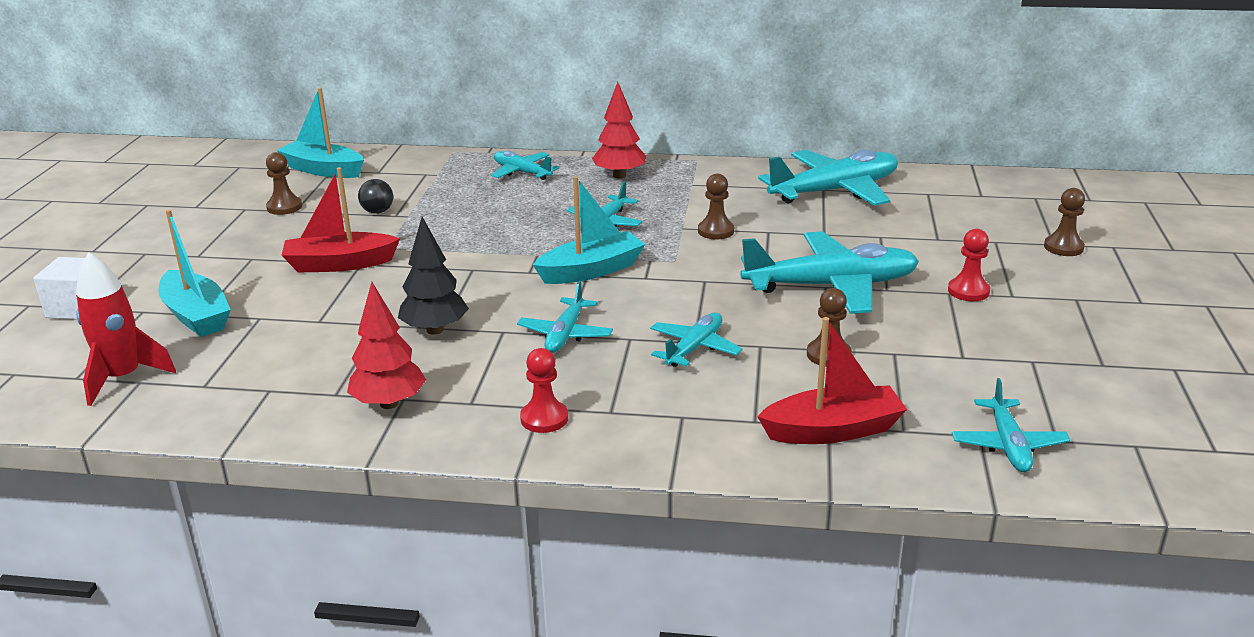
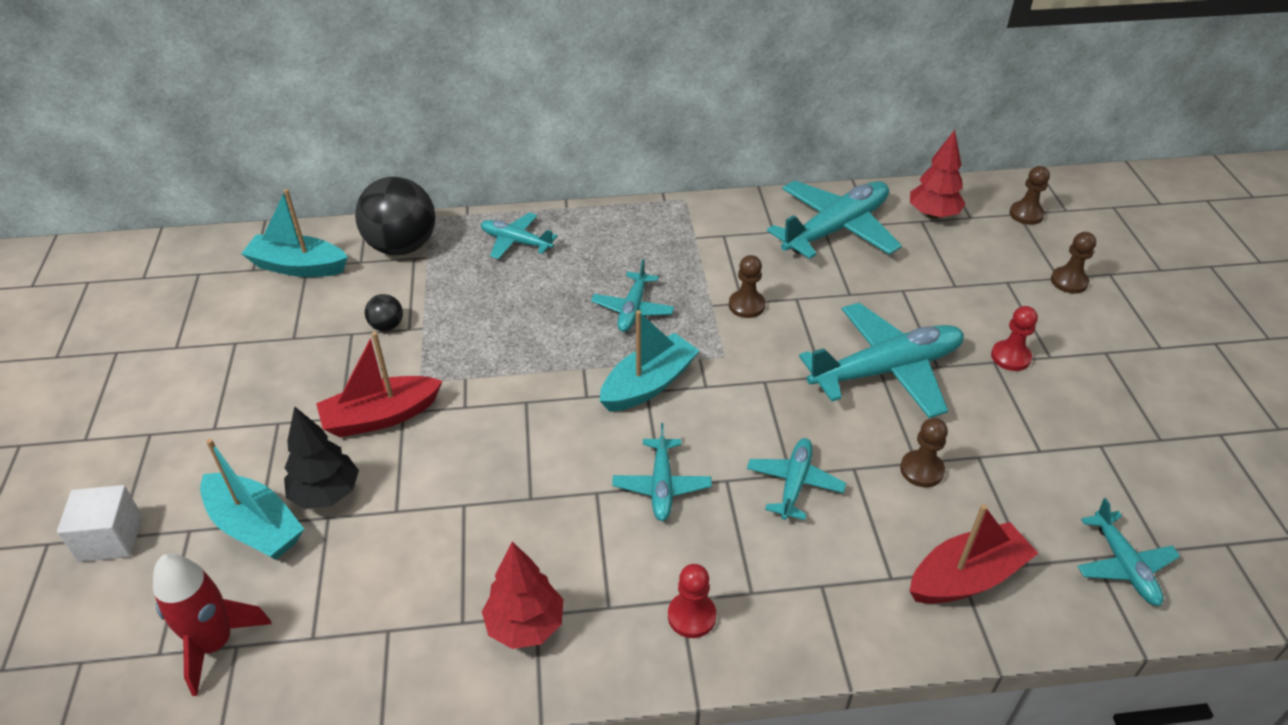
camera: 15 degrees left, 15 degrees up
brown pawn [266,152,302,215] -> brown pawn moved to [1009,166,1050,225]
black tree [398,217,469,335] -> black tree moved to [284,406,359,509]
red tree [592,82,646,179] -> red tree moved to [910,130,966,219]
none -> black ball [355,177,436,255]

